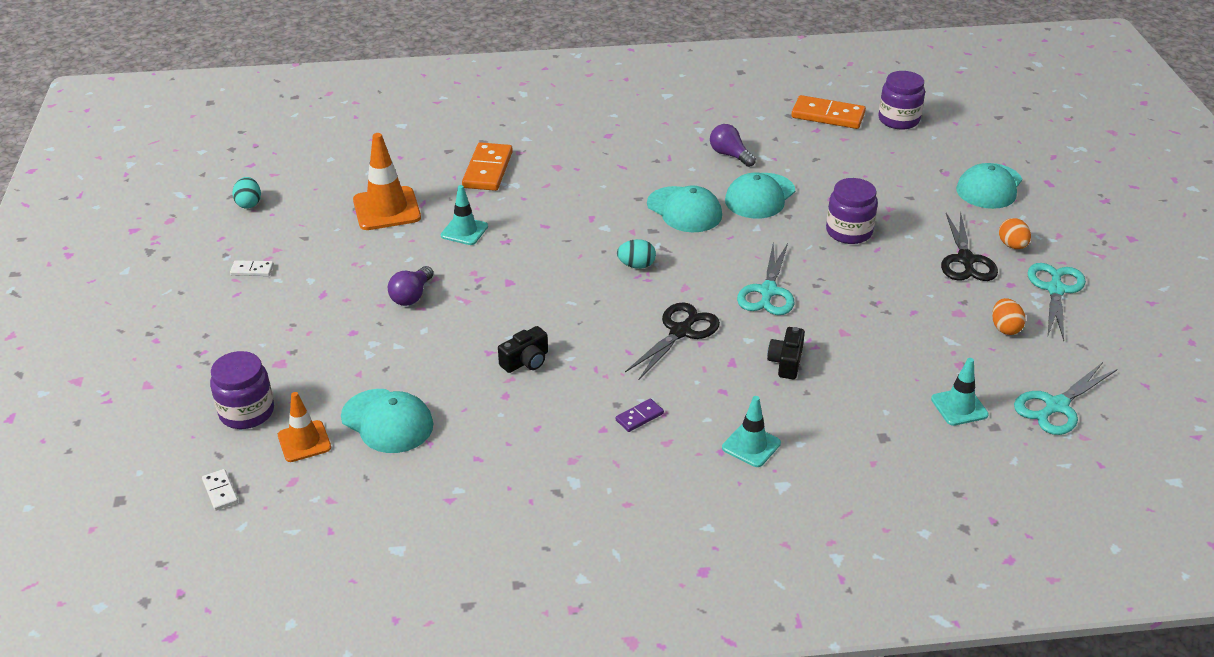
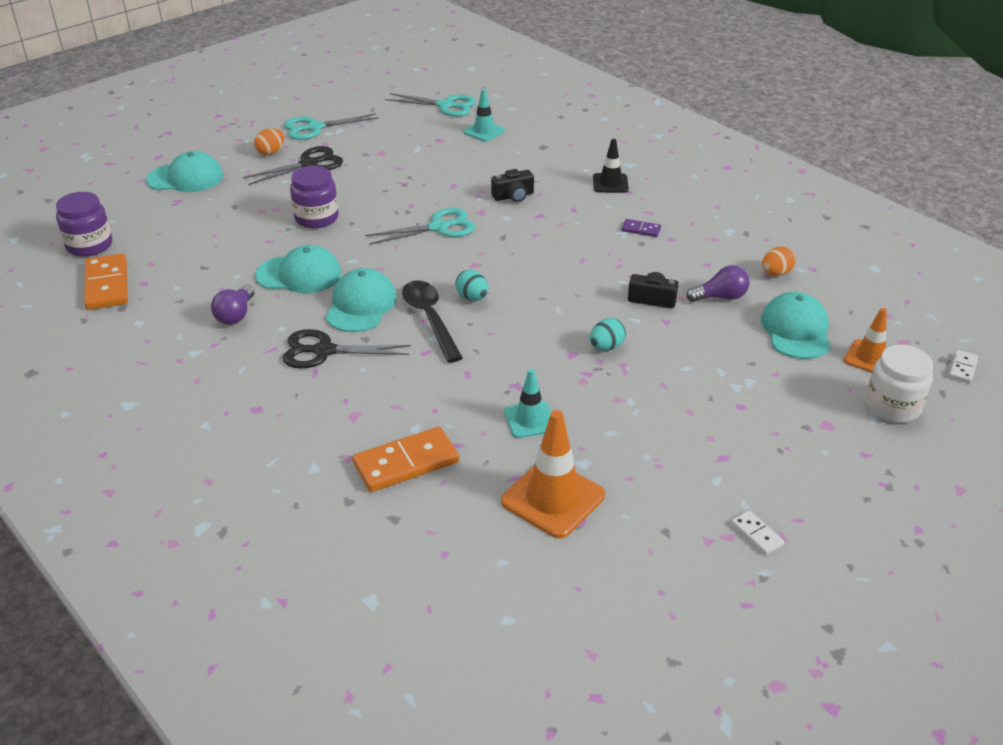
camera: 125 degrees left, 0 degrees up
purple jar [210,351,274,429] -> white jar [866,345,933,423]
turquoise egg [232,177,261,209] -> turquoise egg moved to [590,318,626,351]
purple light bulb [388,266,433,306] -> purple light bulb moved to [686,265,750,302]
black scissors [625,302,720,379] -> black scissors moved to [283,329,411,369]
turquoise traffic cone [722,396,781,467] -> black traffic cone [593,139,629,193]
orange egg [992,298,1026,335] -> orange egg moved to [762,247,796,276]
none -> black spoon [402,280,463,363]

